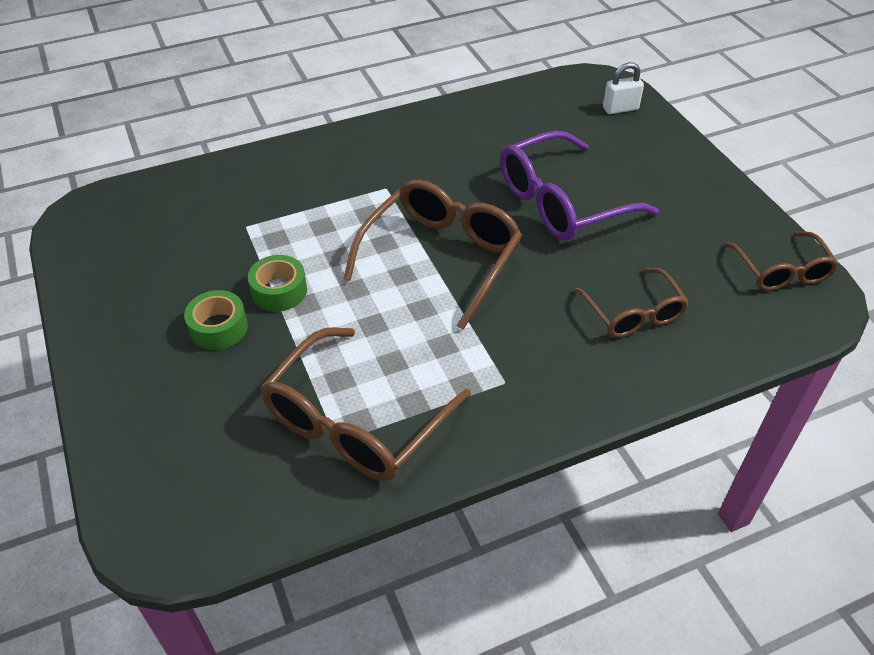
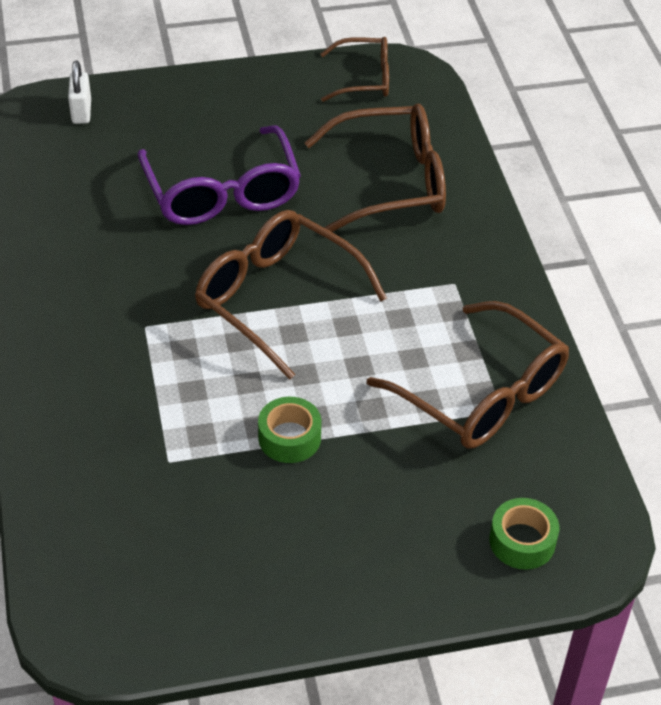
camera: 80 degrees left, 0 degrees up
green tape [184,290,248,350] -> green tape moved to [489,498,559,570]
brown glasses [574,268,689,338] -> brown glasses [304,104,446,232], size x1.66

